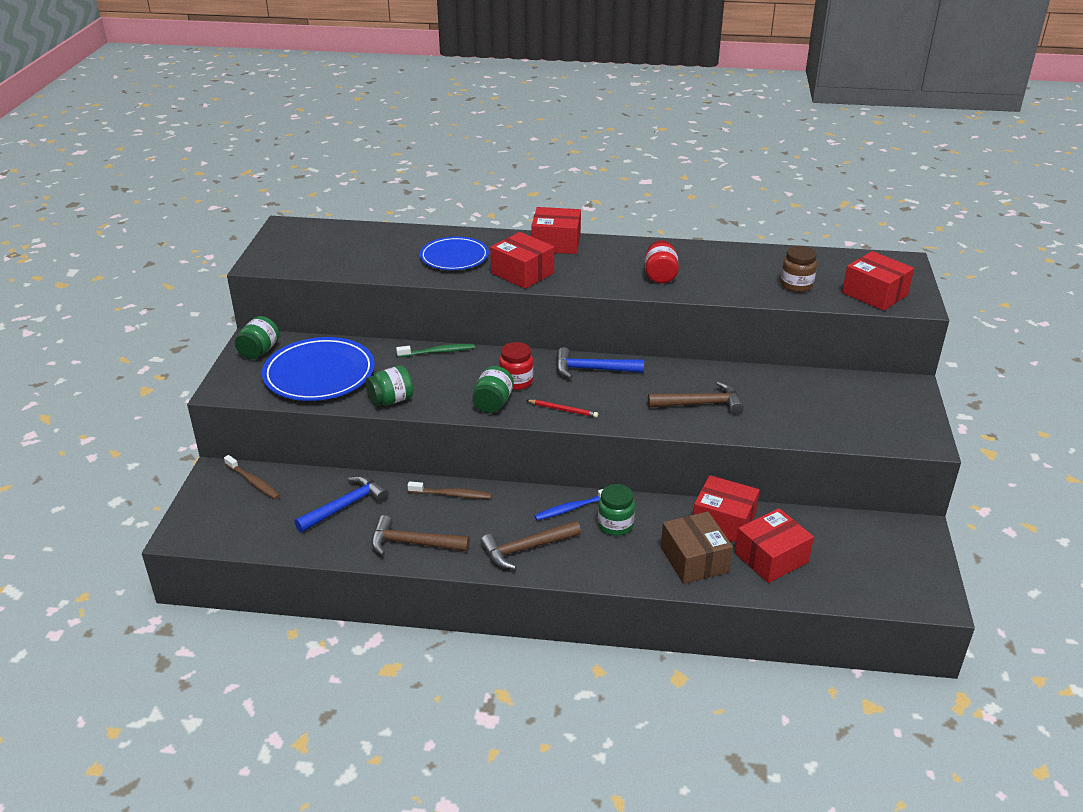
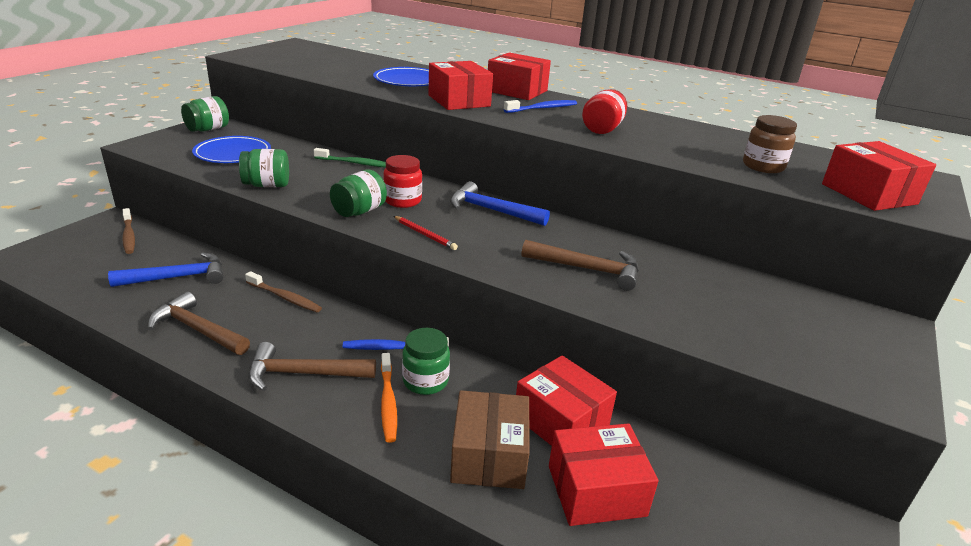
camera: 20 degrees right, 5 degrees down
blue plate [262,337,375,401] -> blue plate [192,136,271,163], size x0.66
none -> orange toothbrush [381,353,397,443]
none -> blue toothbrush [504,100,577,113]

